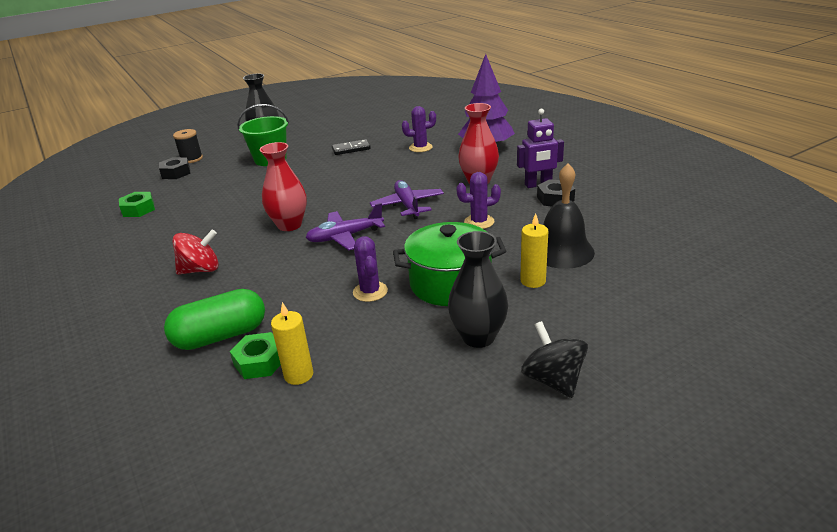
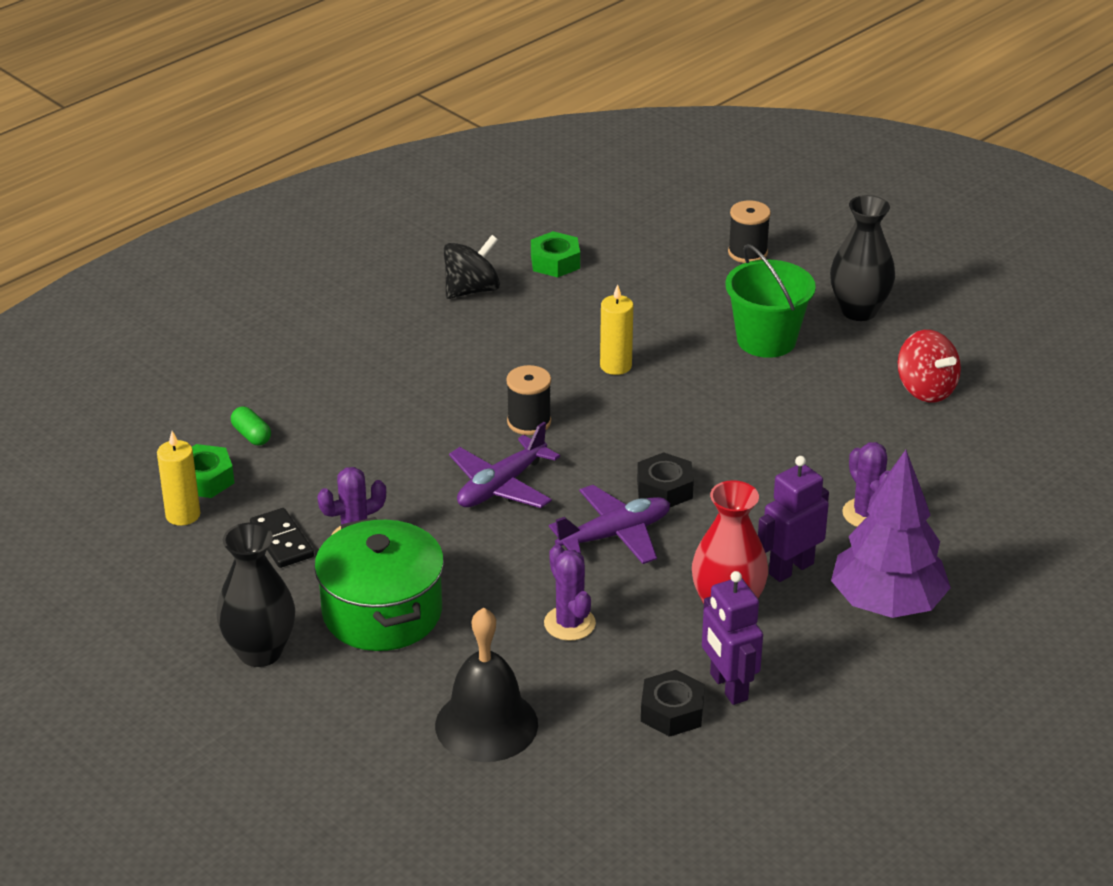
camera: 75 degrees right, 5 degrees up
black nut [159,157,190,179] -> black nut moved to [637,452,694,507]
green capsule [164,289,265,350] -> green capsule [231,407,271,445], size x0.46
red spinning top [172,229,219,275] -> red spinning top moved to [898,330,961,402]
red vase [259,142,307,231] -> black spool [506,365,551,435]
purple plane [305,203,385,251] -> purple plane turned 105 degrees counterclockwise [449,422,560,508]
black domino [332,139,371,155] -> black domino moved to [250,508,314,568]
yellow candle [520,213,549,288] -> yellow candle moved to [600,284,633,375]
black spinning top [521,321,588,398] -> black spinning top moved to [444,235,500,299]
none -> purple robot [758,456,829,582]

